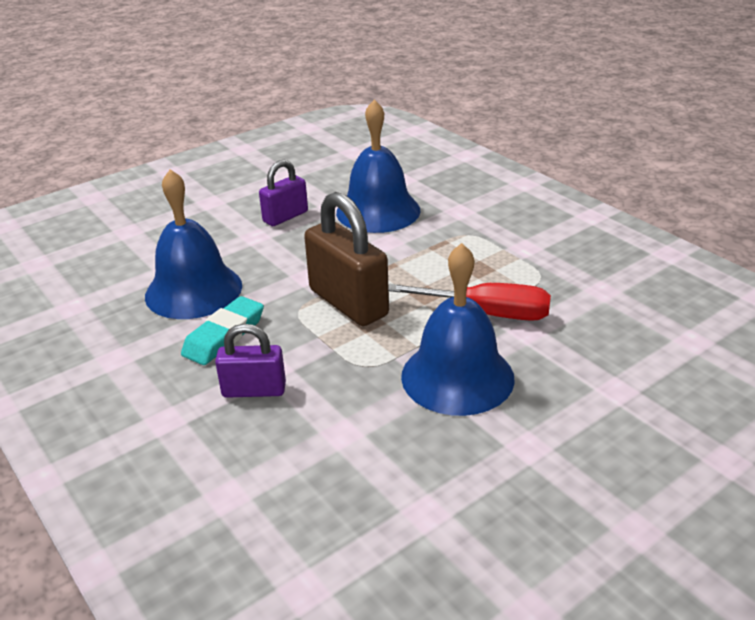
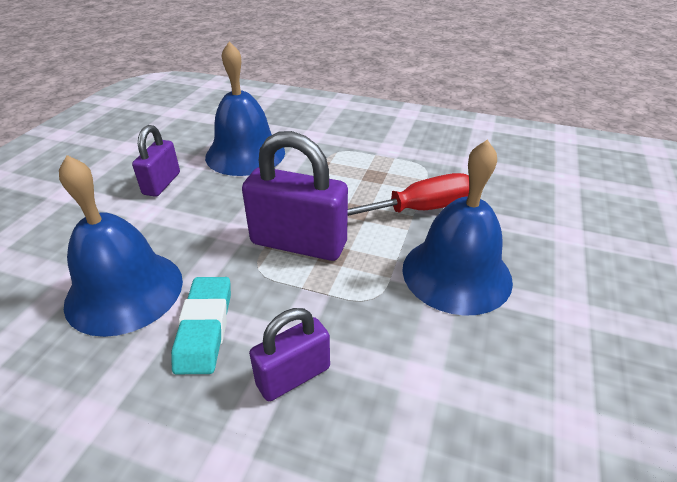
camera: 35 degrees left, 5 degrees up
brown padlock [304,192,389,326] -> purple padlock [242,131,348,261]

